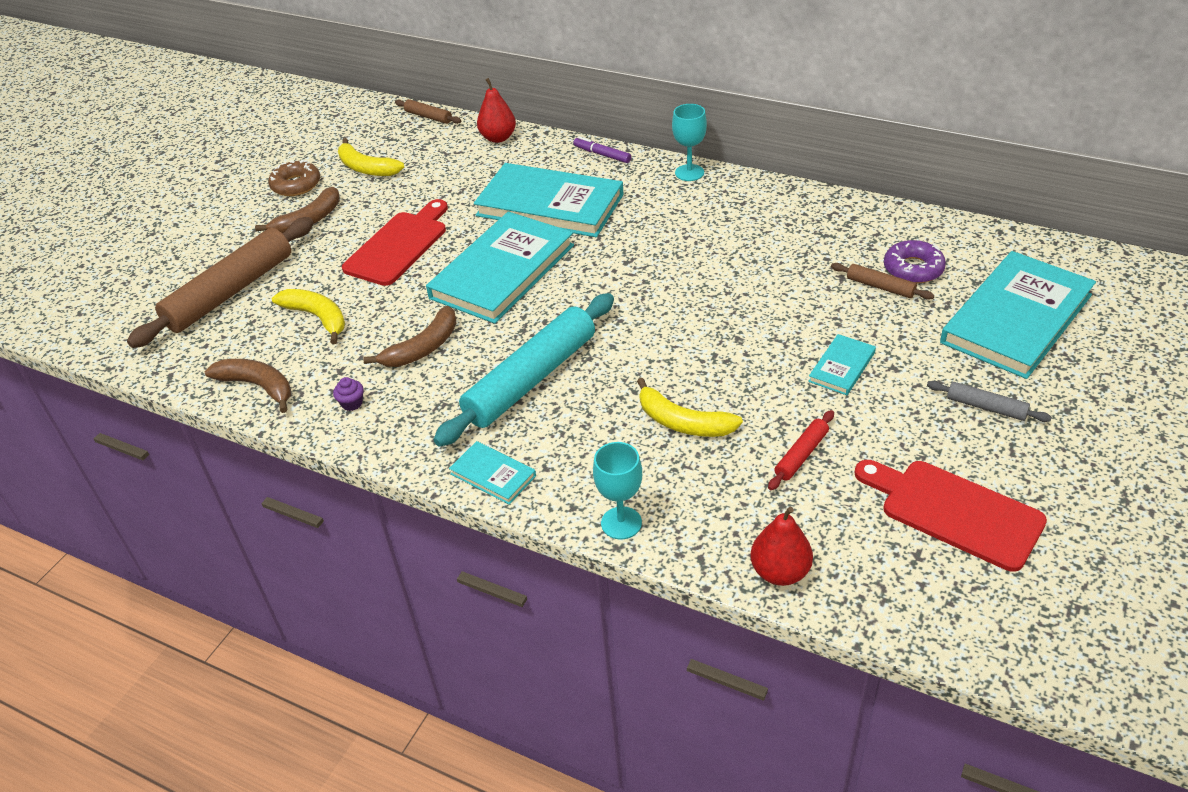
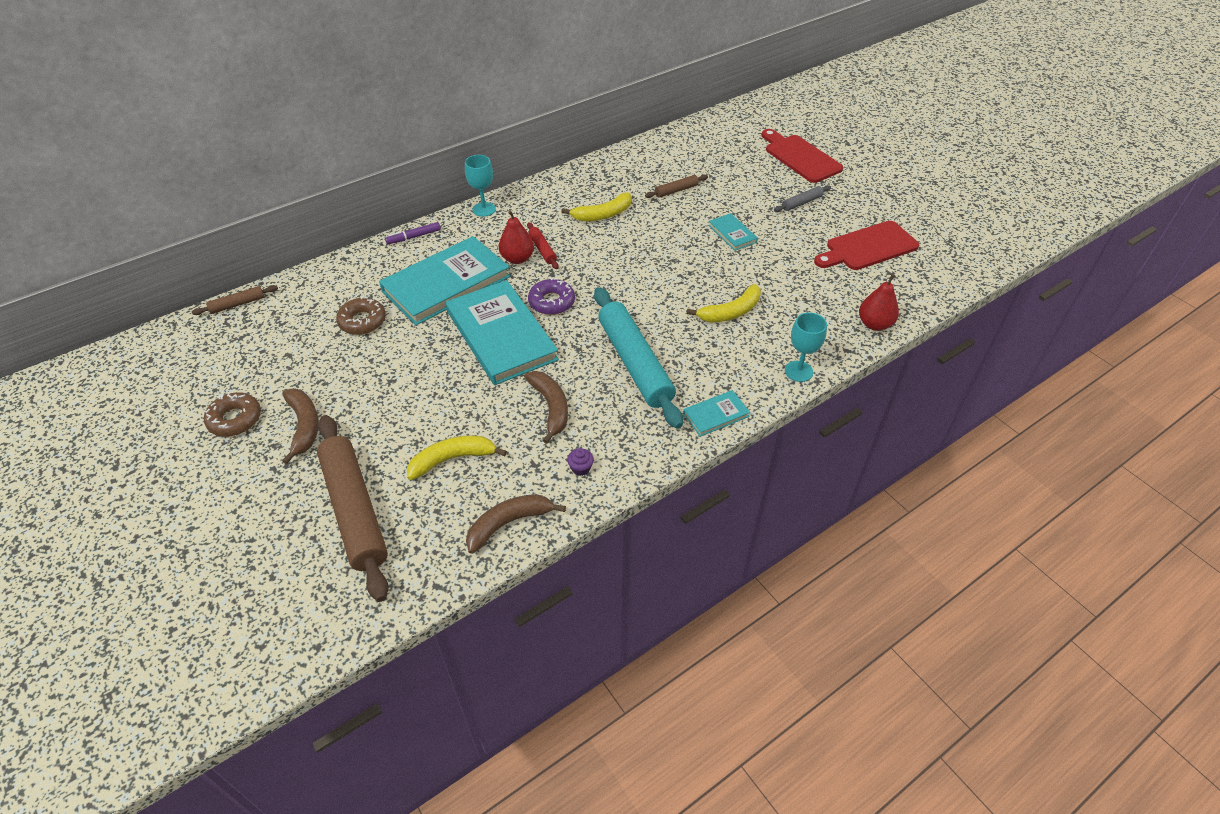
camera: 65 degrees left, 5 degrees up
yellow banana [338,138,404,176] -> yellow banana moved to [561,192,632,221]
red cutting board [342,199,448,286] -> red cutting board moved to [762,129,843,183]
red pear [477,78,516,143] -> red pear moved to [499,210,534,264]
red rolling pin [768,410,834,490] -> red rolling pin moved to [527,222,559,269]
purple donut [884,240,946,283] -> purple donut moved to [528,278,575,315]
turquoise book [940,251,1096,379] -> none
none -> brown donut [336,296,386,335]

